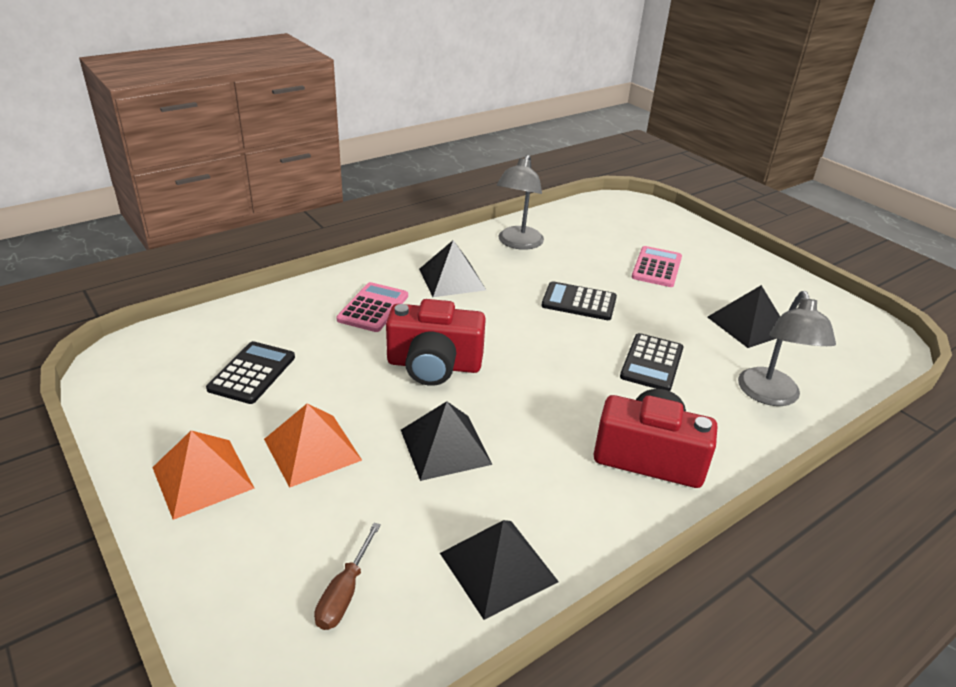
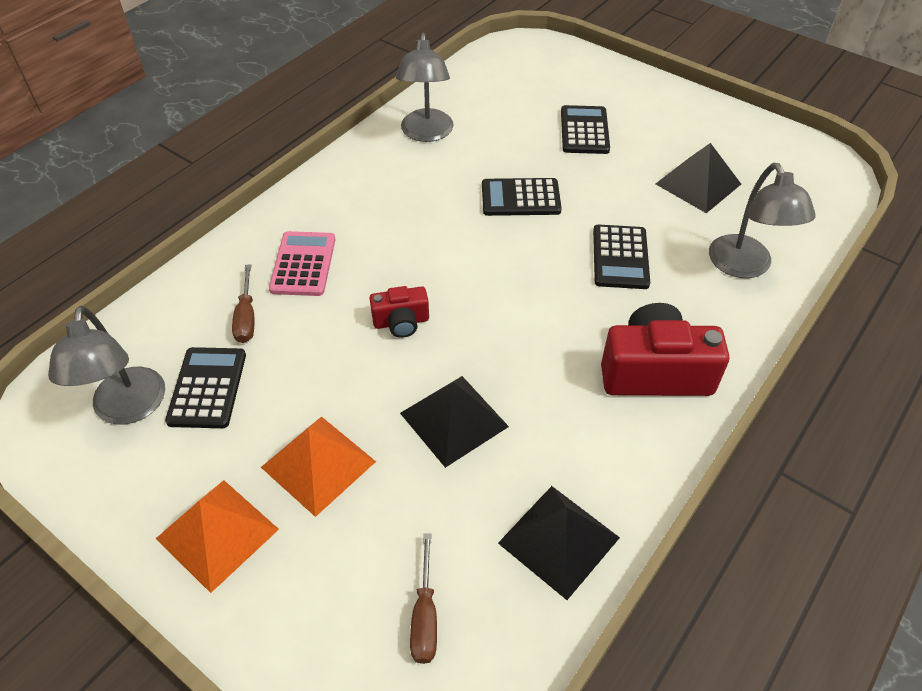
camera: 15 degrees left, 15 degrees up
red camera [386,299,486,386] -> red camera [370,286,429,338], size x0.54
black pyramid [419,240,486,297] -> none
pink calculator [631,246,682,287] -> black calculator [561,105,610,154]
none -> grey lamp [48,306,165,425]
none -> brown screwdriver [232,264,254,343]

